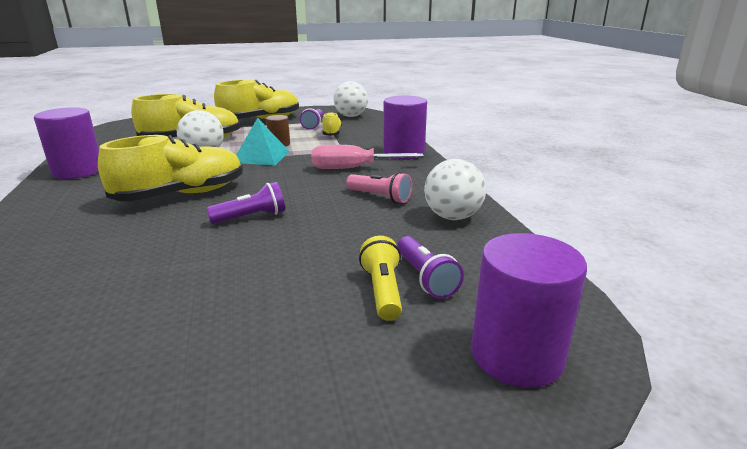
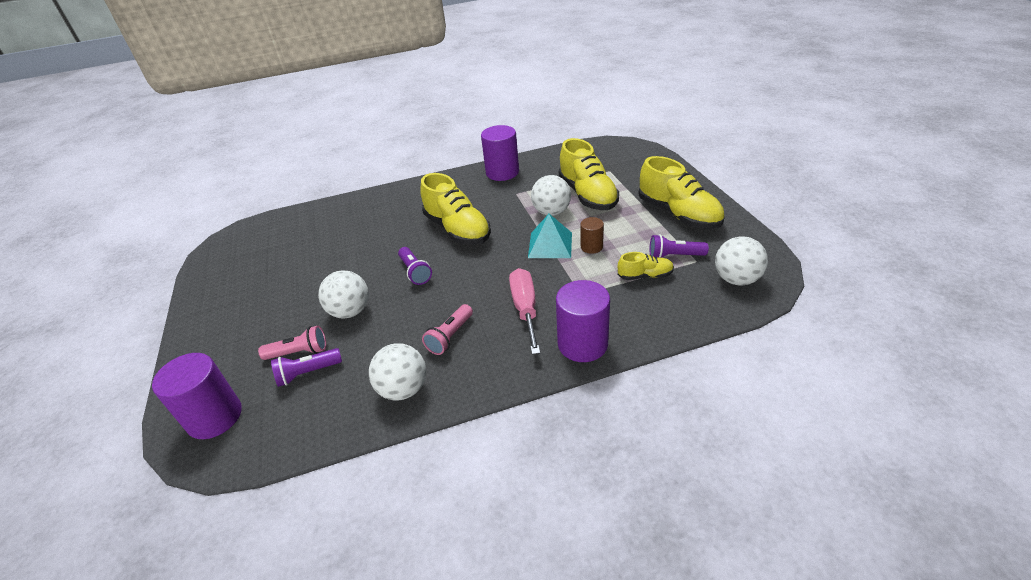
camera: 90 degrees right, 15 degrees up
yellow flashlight [359,236,402,321] -> pink flashlight [258,326,326,360]
none -> white ball [318,271,369,319]

